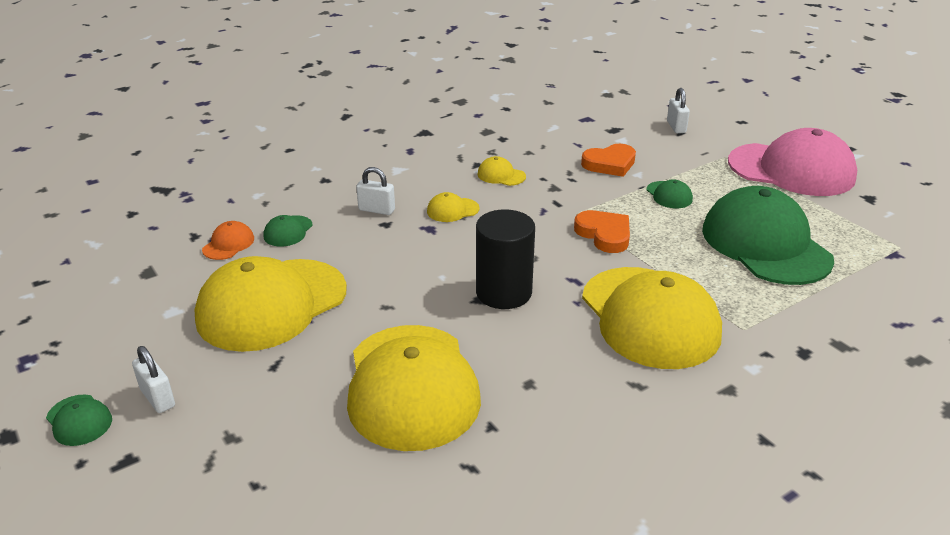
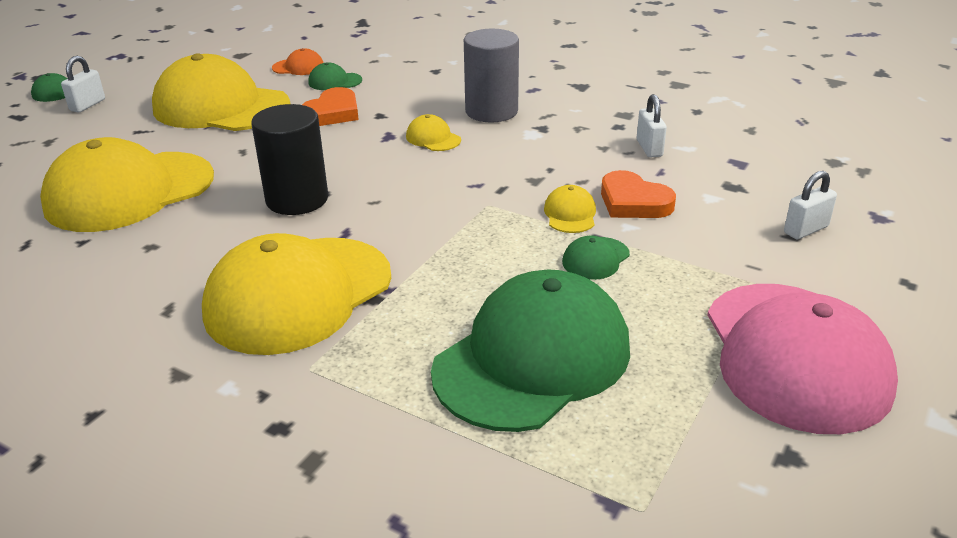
camera: 65 degrees right, 0 degrees up
white padlock [356,167,395,215] -> white padlock moved to [637,94,667,157]
yellow cap [477,156,526,186] -> yellow cap moved to [544,185,596,233]
orange heart [574,210,630,253] -> orange heart moved to [302,87,359,126]
none -> grey cylinder [464,29,519,122]

